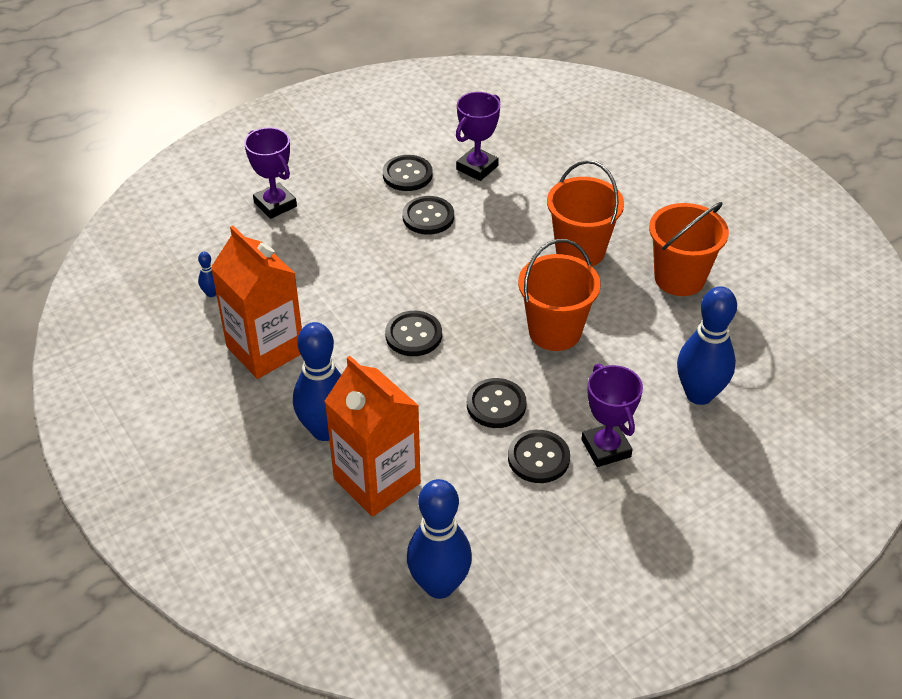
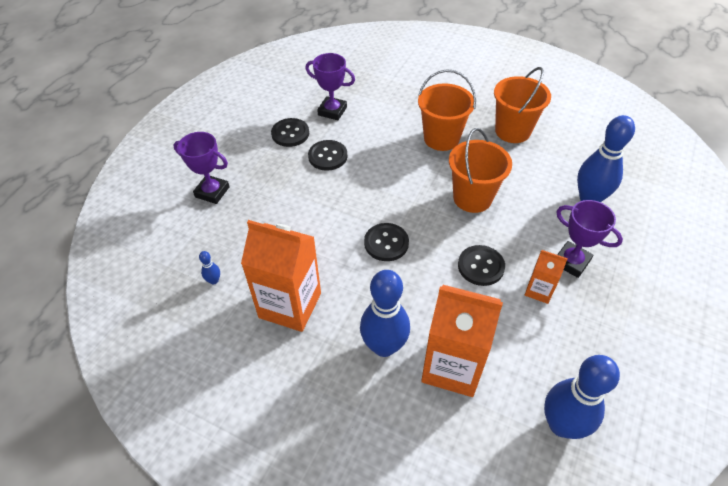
camera: 30 degrees left, 5 degrees up
purple trophy [456,92,500,181] -> purple trophy turned 75 degrees counterclockwise [305,53,355,120]
black button [508,430,570,483] -> orange carton [525,250,568,304]

